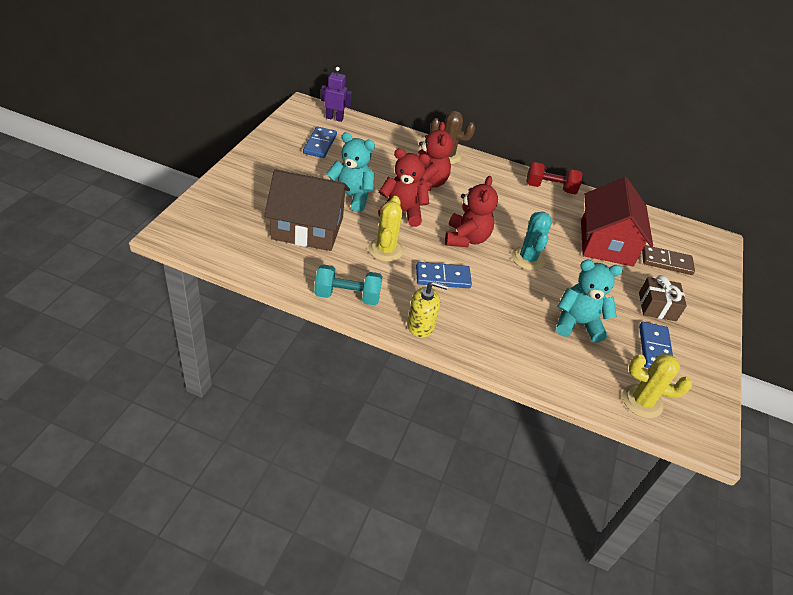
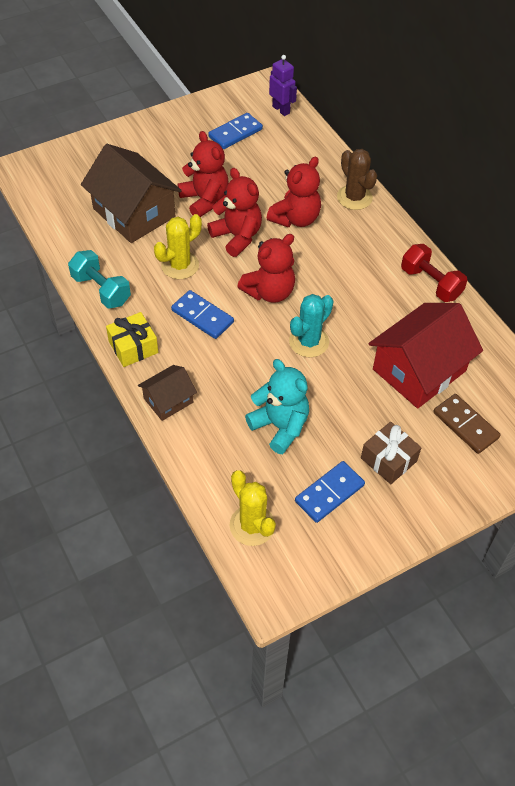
camera: 45 degrees right, 10 degrees up
turquoise teddy bear [326,132,375,212] -> red teddy bear [177,131,229,217]
yellow soap dispenser [407,281,448,338] -> yellow gift [106,312,158,367]
none -> brown house [138,365,197,421]

